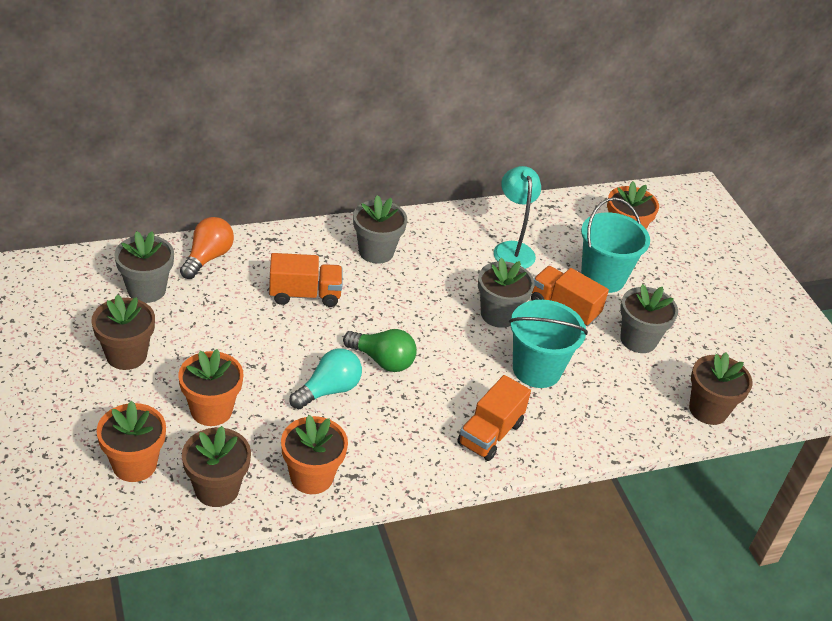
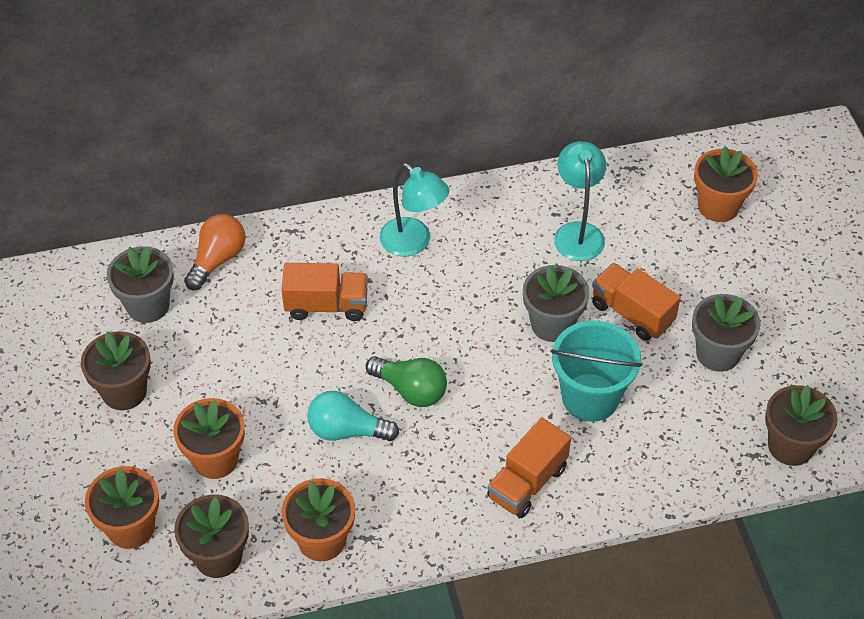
camera: 10 degrees right, 10 degrees up
turquoise light bulb [290,349,362,409] -> turquoise light bulb turned 135 degrees counterclockwise [307,391,399,441]
grey flower pot [353,195,407,264] -> turquoise lamp [379,163,449,256]
turquoise bucket [581,197,650,293] -> none

